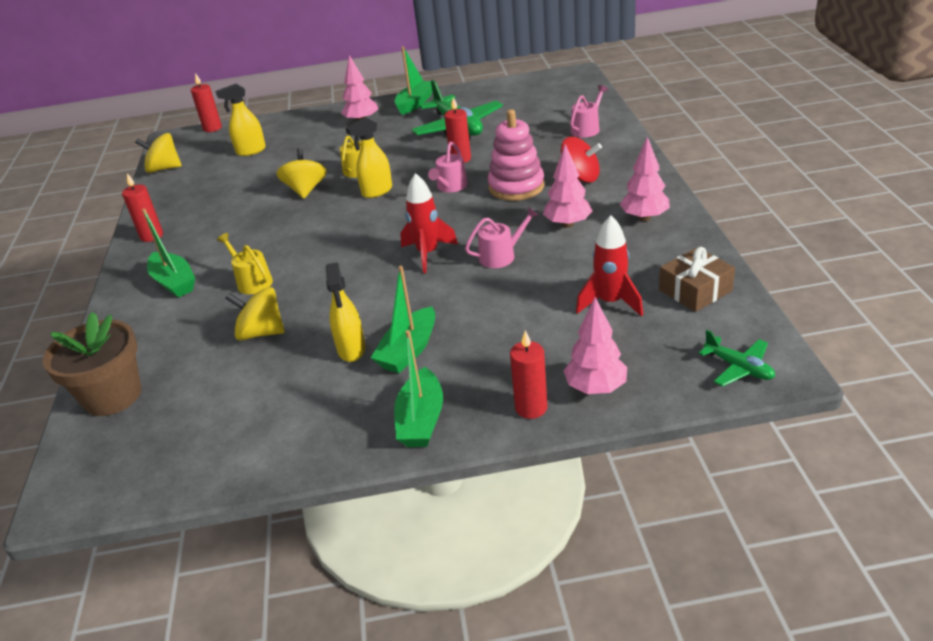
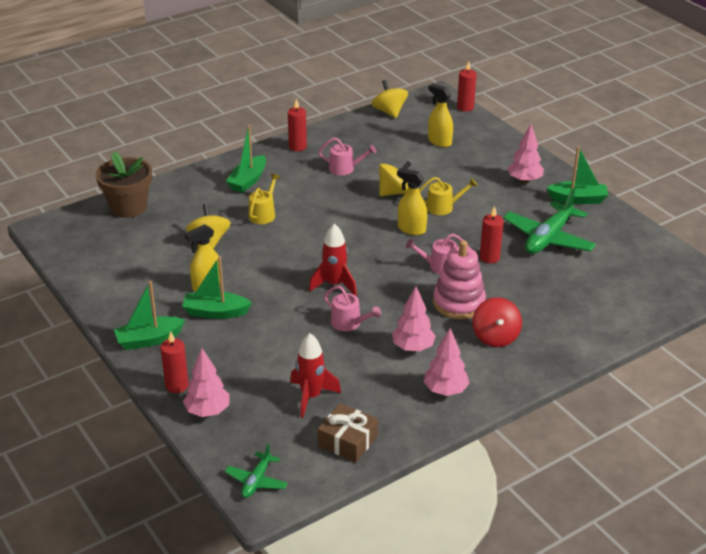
camera: 60 degrees right, 0 degrees up
pink watering can [570,85,608,137] -> pink watering can moved to [319,137,376,176]

